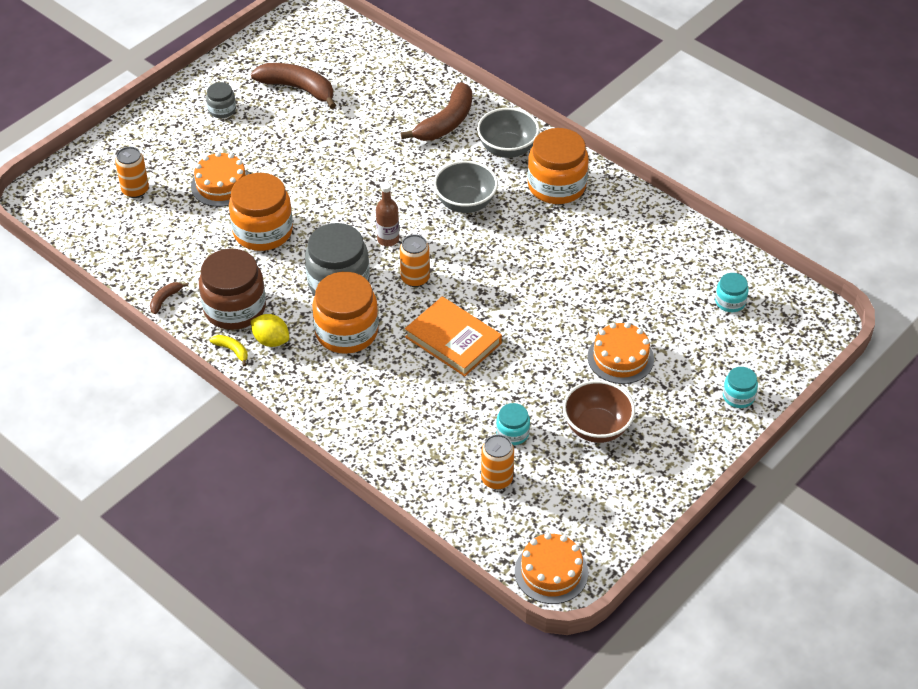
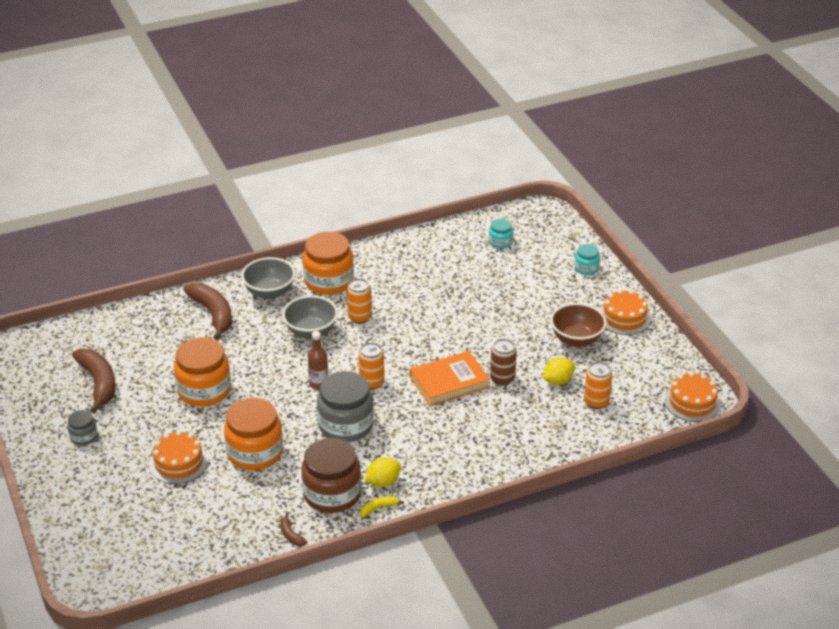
camera: 65 degrees left, 10 degrees down
orange can [115,147,149,198] -> orange can moved to [347,278,372,324]
brown banana [251,63,336,109] -> brown banana turned 105 degrees clockwise [72,349,116,413]
orange jar [312,272,379,354] -> orange jar moved to [174,337,231,407]
turquoise jar [496,403,530,445] -> yellow lemon [543,357,575,385]
orange cake [588,322,654,384] -> orange cake moved to [600,290,651,335]
none -> brown can [490,339,517,385]

